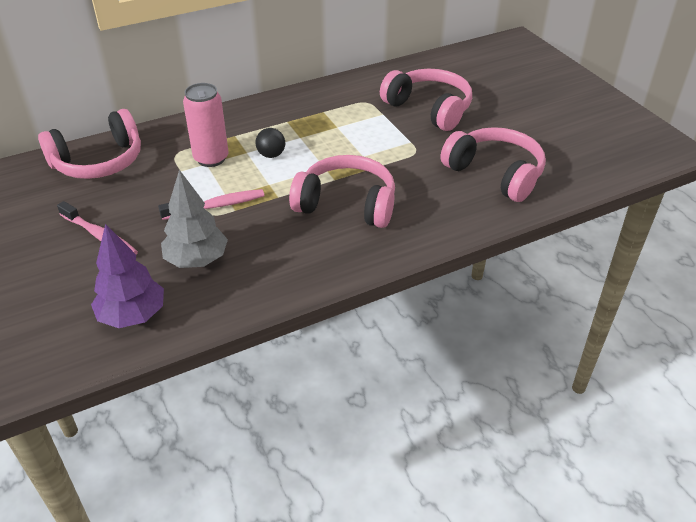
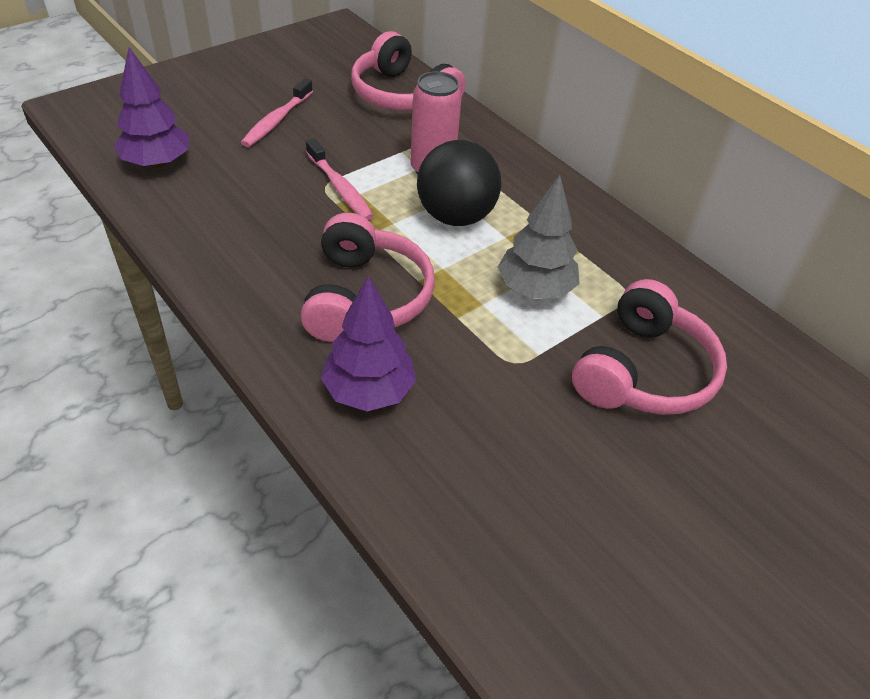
camera: 75 degrees right, 5 degrees up
grey tree [161,170,228,268] -> grey tree moved to [498,175,579,299]
black ball [255,128,285,158] -> black ball [417,140,501,226], size x2.06
pink headphones [441,127,546,202] -> none
none -> purple tree [321,276,416,412]

